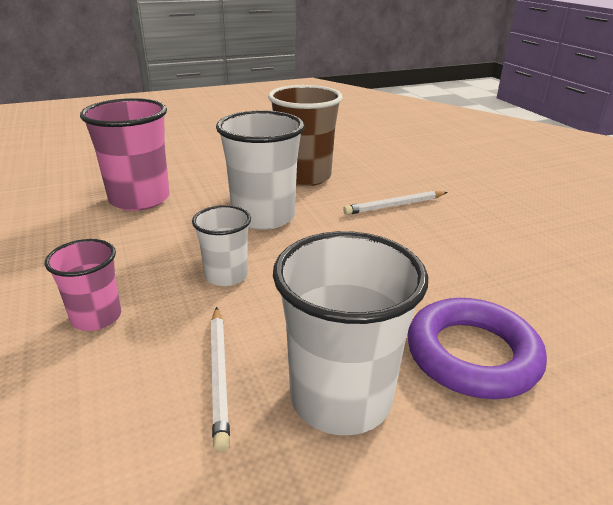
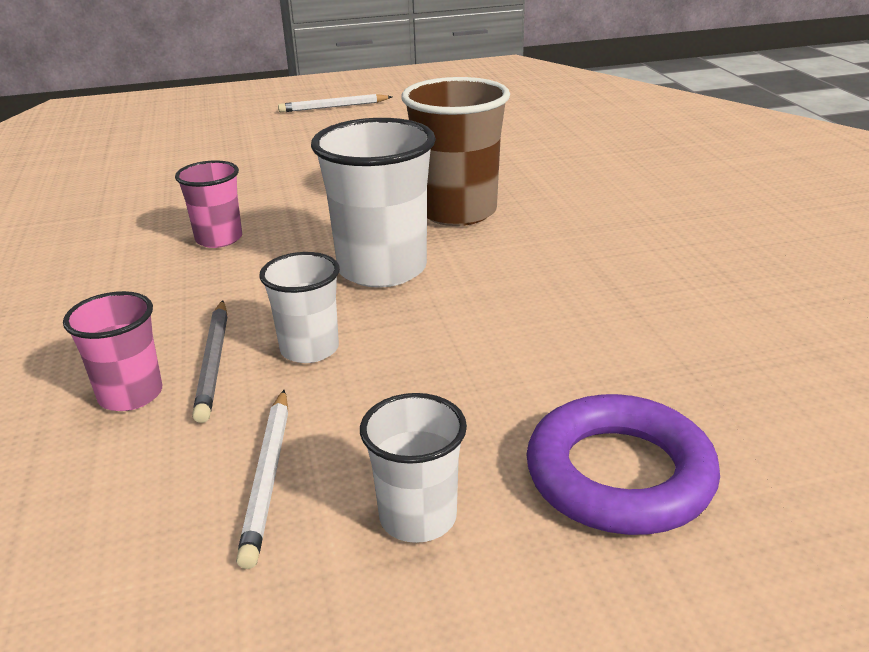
camera: 10 degrees right, 0 degrees up
pink cup [80,98,169,211] -> pink cup [175,160,242,248], size x0.57
white cup [273,231,428,435] -> white cup [360,393,467,543], size x0.57
white pencil [343,191,448,215] -> white pencil moved to [278,94,392,112]
none -> grey pencil [192,300,227,423]

